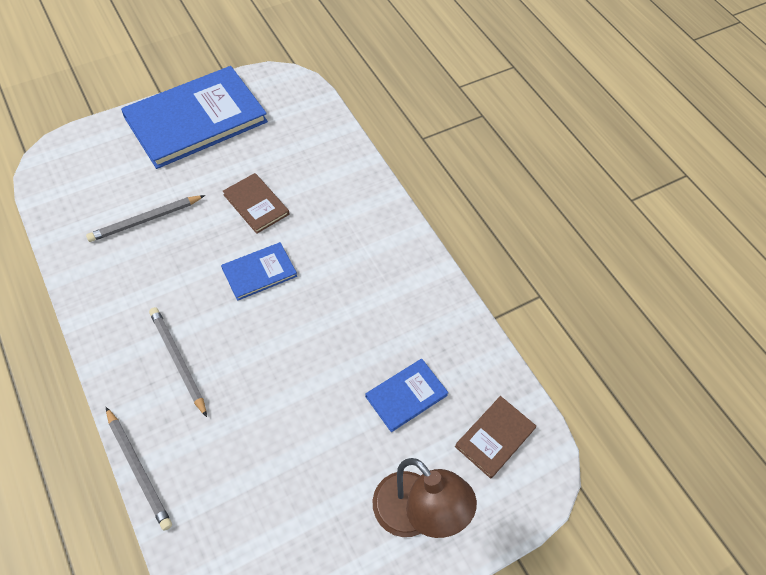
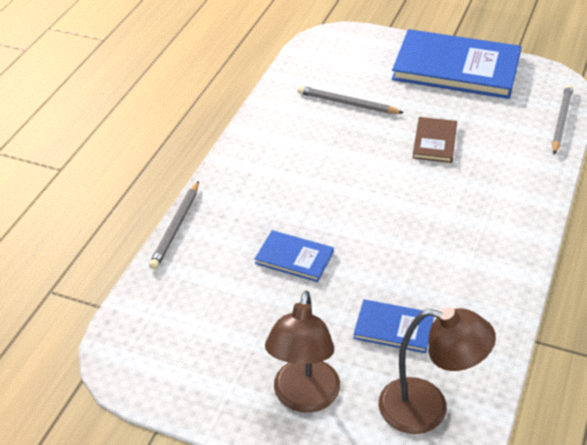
camera: 55 degrees right, 15 degrees down
grey pencil [149,307,207,417] -> grey pencil moved to [552,85,573,154]
blue book [221,242,297,301] -> blue book moved to [255,230,334,282]
brown book [455,396,536,479] -> brown lamp [379,307,496,434]

